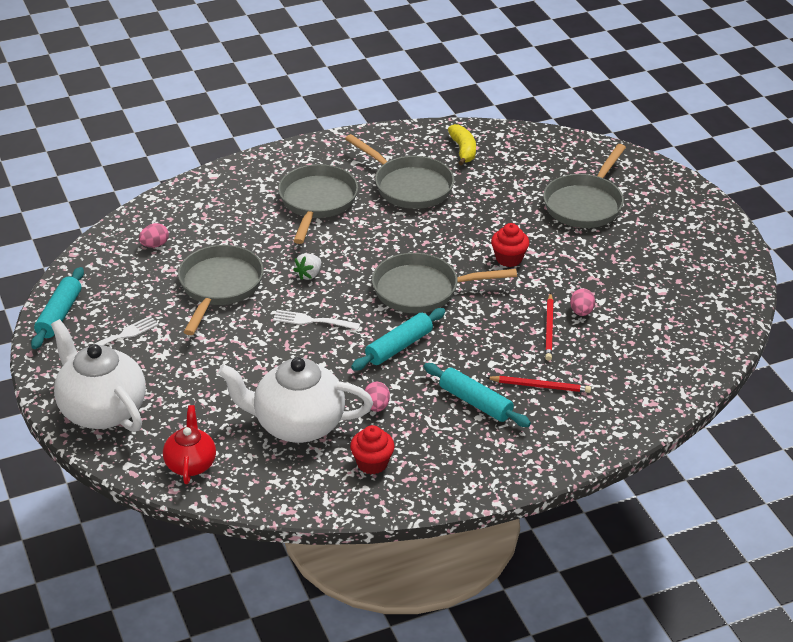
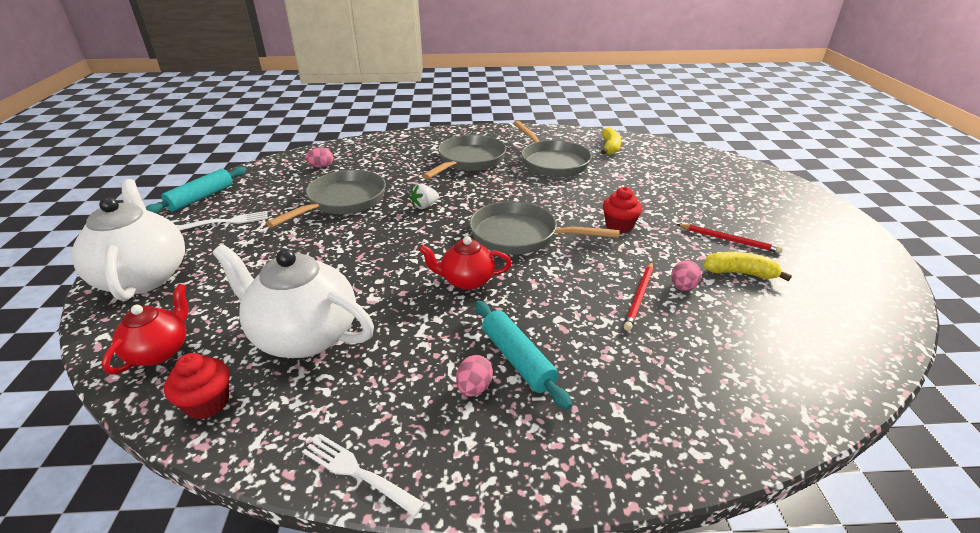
camera: 20 degrees right, 5 degrees down
white fork [273,310,360,330] -> white fork moved to [302,434,425,517]
red cupcake [350,425,395,474] -> red cupcake moved to [164,353,229,419]
turquoise rolling pin [351,308,446,371] -> red teapot [419,236,512,290]
pink egg [365,382,390,412] -> pink egg moved to [456,355,493,397]
red pencil [486,376,591,393] -> red pencil moved to [676,224,783,253]
grey pan [543,144,626,228] -> none
none -> yellow banana [704,252,792,281]

